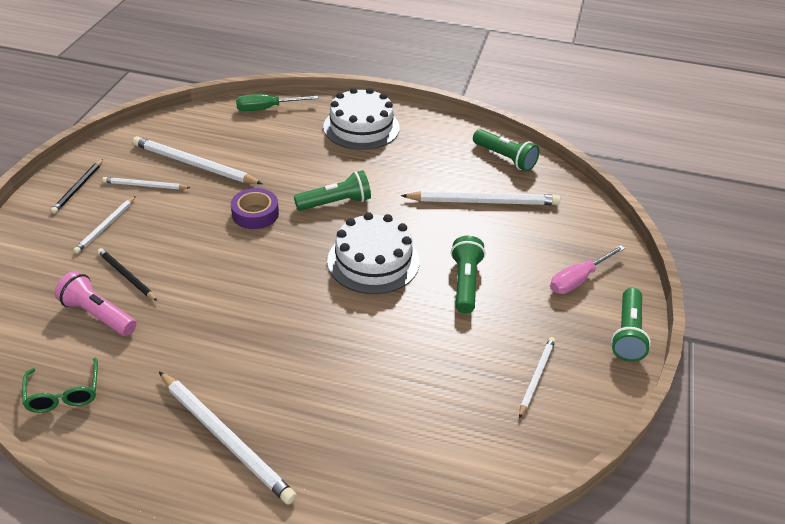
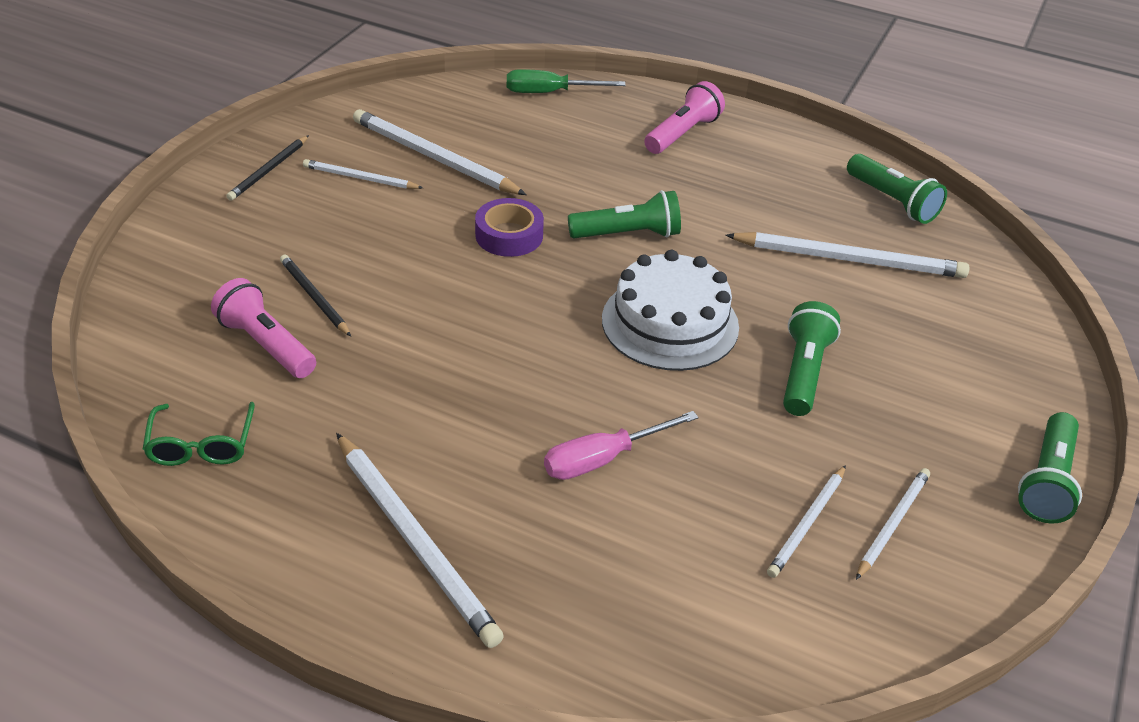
camera: 10 degrees right, 0 degrees up
white pencil [73,196,136,254] -> white pencil moved to [767,465,846,578]
white cake [323,87,400,150] -> pink flashlight [644,81,725,154]
pink screwdriver [550,245,625,294] -> pink screwdriver moved to [544,411,698,480]

